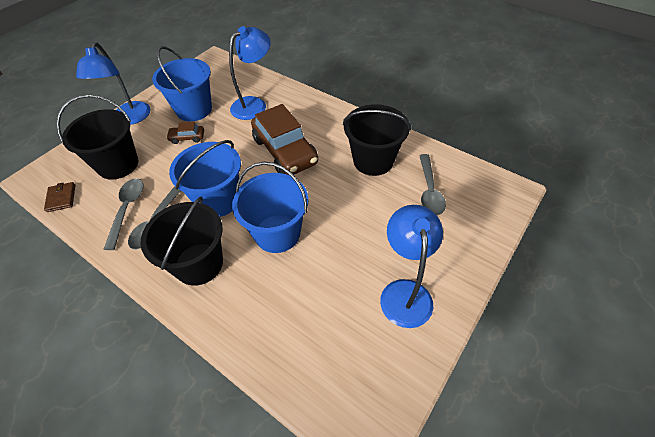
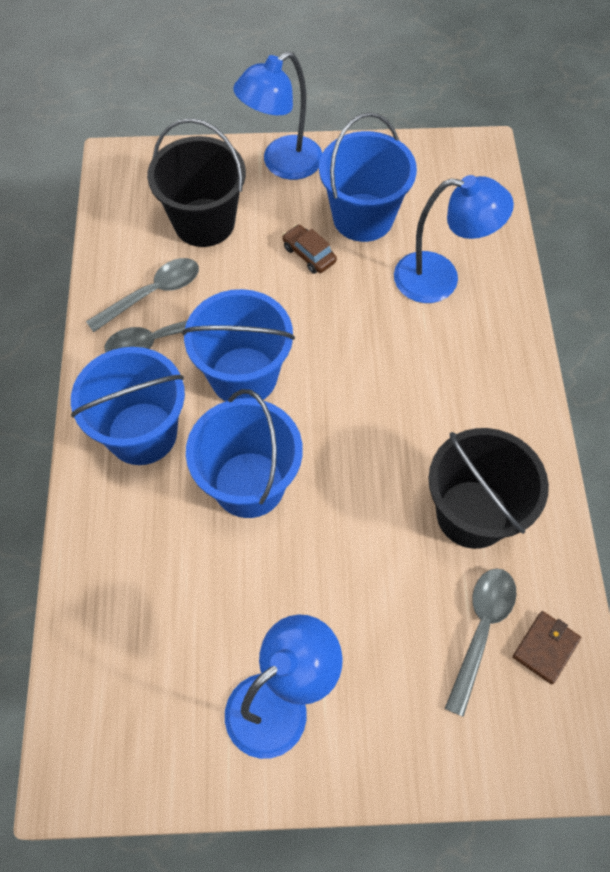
camera: 50 degrees right, 10 degrees up
brown wallet [44,182,75,212] -> brown wallet moved to [513,611,581,684]
black bucket [140,197,223,286] -> blue bucket [71,347,185,465]
brown car [251,104,318,176] -> none
grey spoon [419,154,446,215] -> grey spoon turned 150 degrees clockwise [445,568,516,717]

